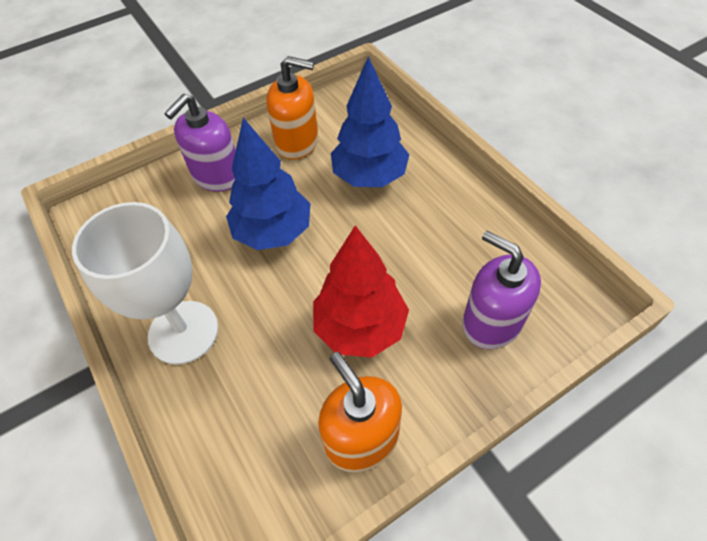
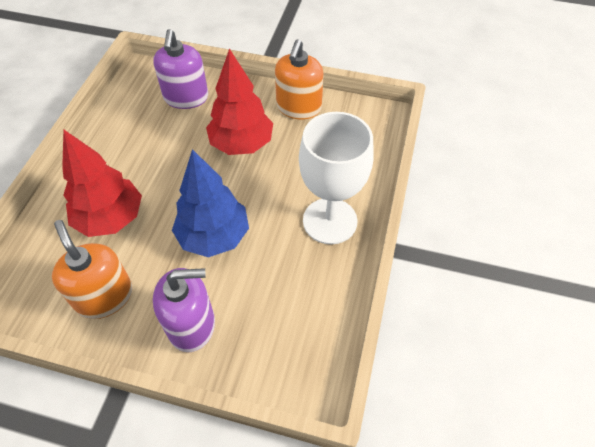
camera: 135 degrees left, 0 degrees up
blue tree [331,56,410,187] -> red tree [62,129,142,237]

